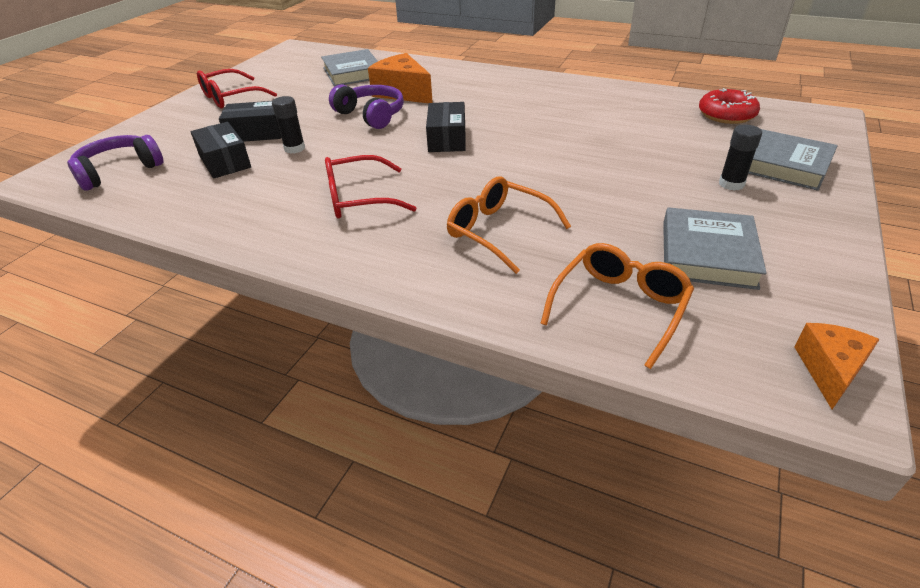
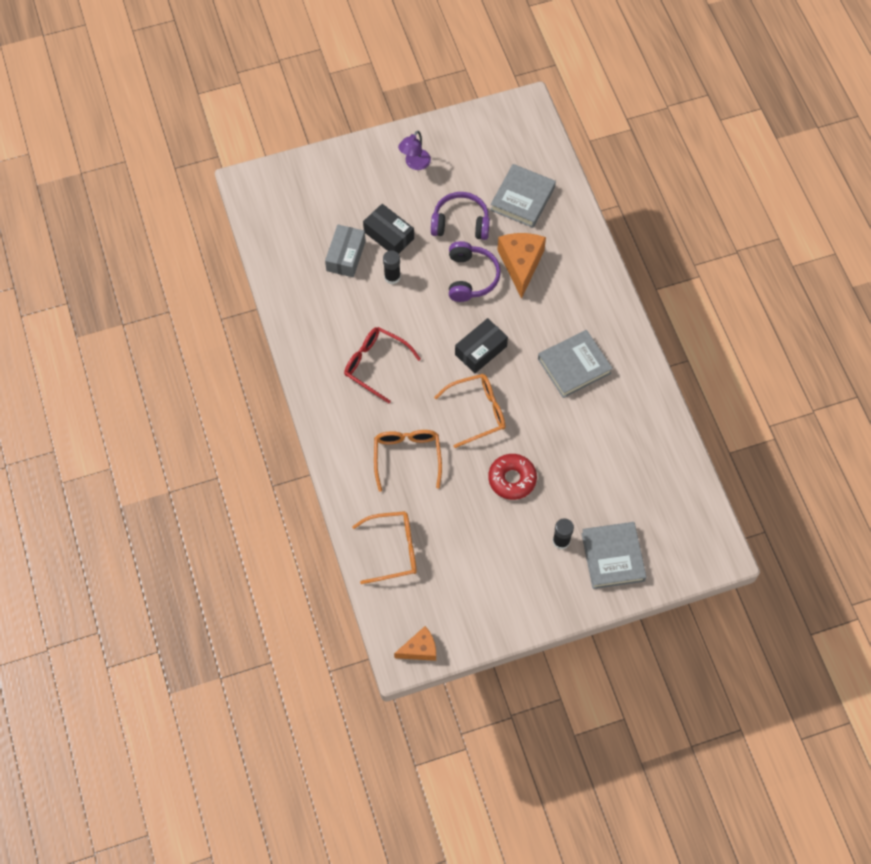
camera: 45 degrees right, 25 degrees up
purple headphones [67,135,164,191] -> purple headphones moved to [431,192,490,240]
black box [191,122,251,179] -> grey box [325,225,366,277]
red glasses [197,69,277,108] -> purple lamp [398,131,431,170]
grey book [663,207,767,290] -> grey book moved to [538,330,613,398]
red donut [699,88,760,124] -> red donut moved to [488,454,537,500]
none -> orange glasses [434,374,505,448]

